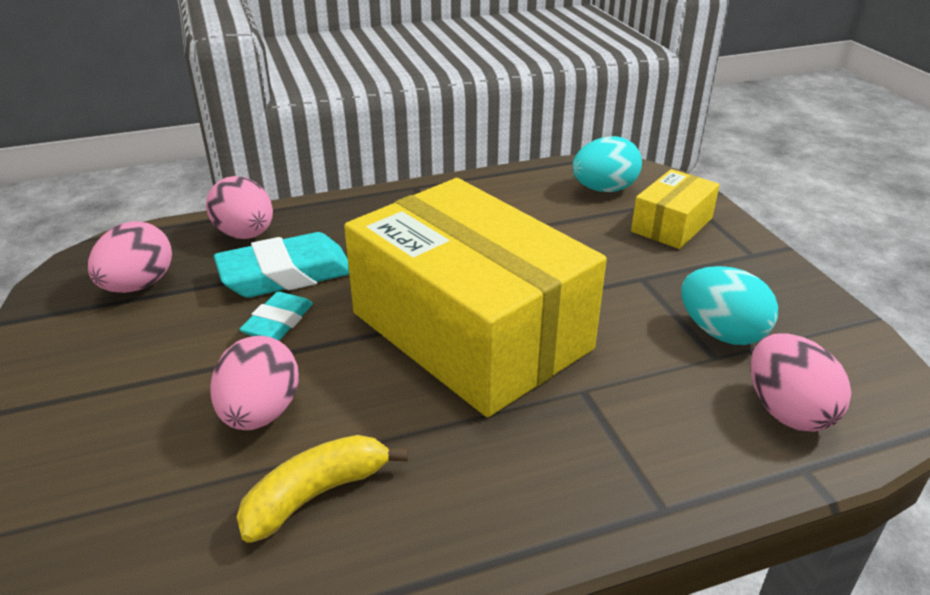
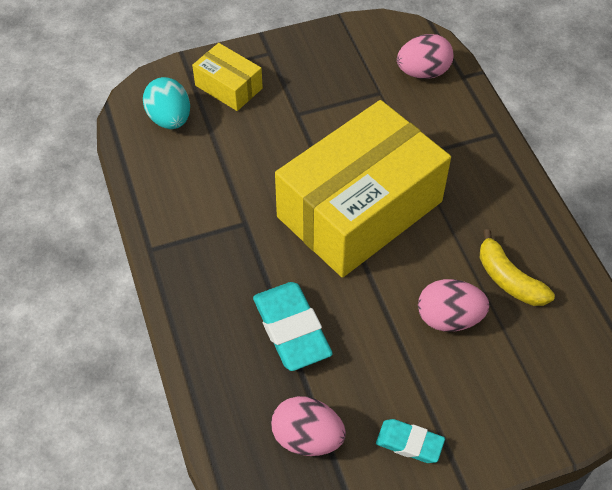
camera: 90 degrees left, 20 degrees up
pink egg [206,176,273,239] -> none
turquoise eraser [239,292,313,340] -> turquoise eraser moved to [376,419,445,463]
turquoise egg [681,266,778,345] -> none

